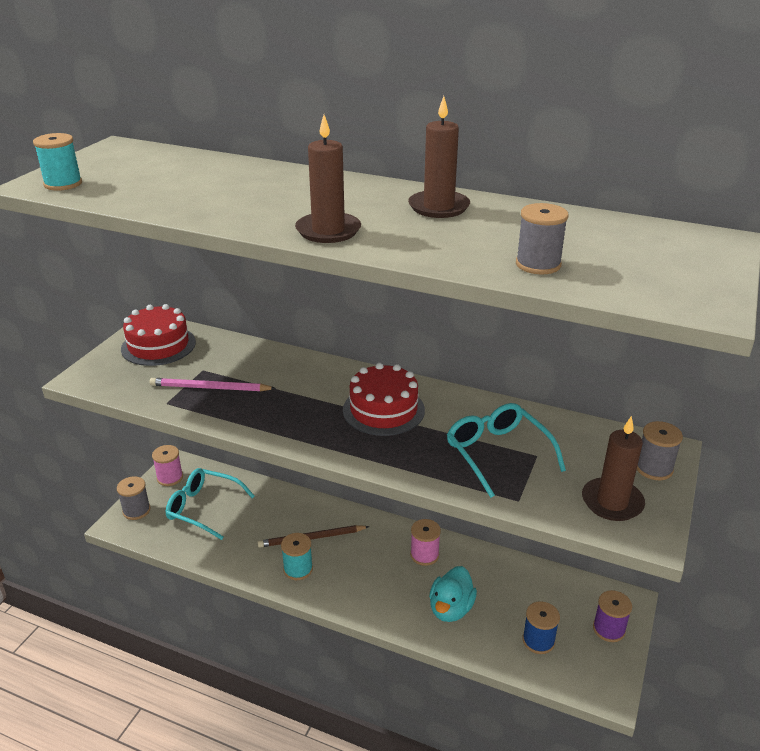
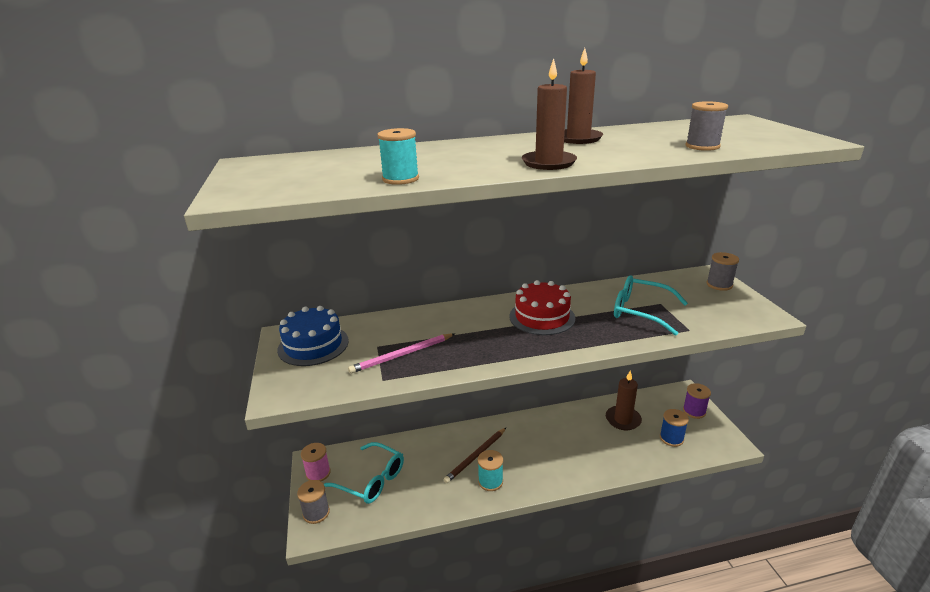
camera: 35 degrees left, 5 degrees down
turquoise spool [33,133,82,191] -> turquoise spool moved to [377,128,419,185]
red cake [121,304,196,366] -> blue cake [277,306,349,366]
turquoise glasses [166,468,254,540] -> turquoise glasses turned 135 degrees counterclockwise [324,442,404,504]
pink spool [410,519,441,566] -> none
turquoise duck [429,566,477,622] -> none
brown candle [582,416,645,521] -> brown candle moved to [606,370,642,430]

